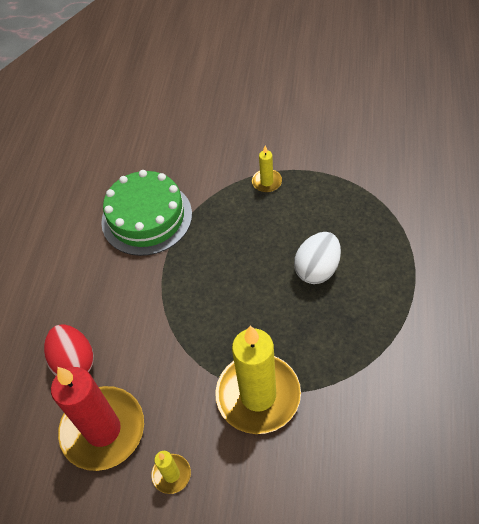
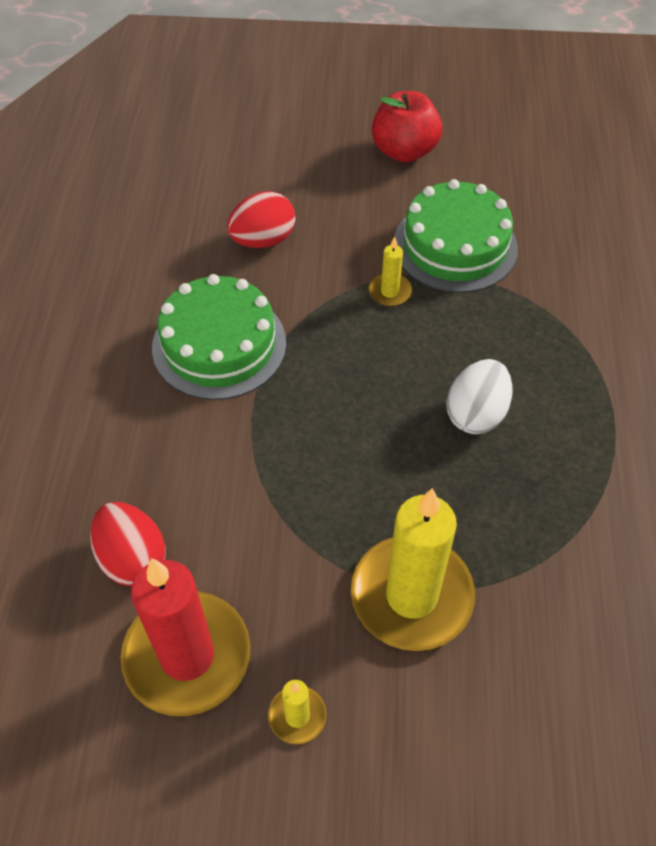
camera: 10 degrees left, 0 degrees up
none -> red egg [227,191,295,248]
none -> red apple [372,91,442,163]
none -> green cake [394,179,518,293]

